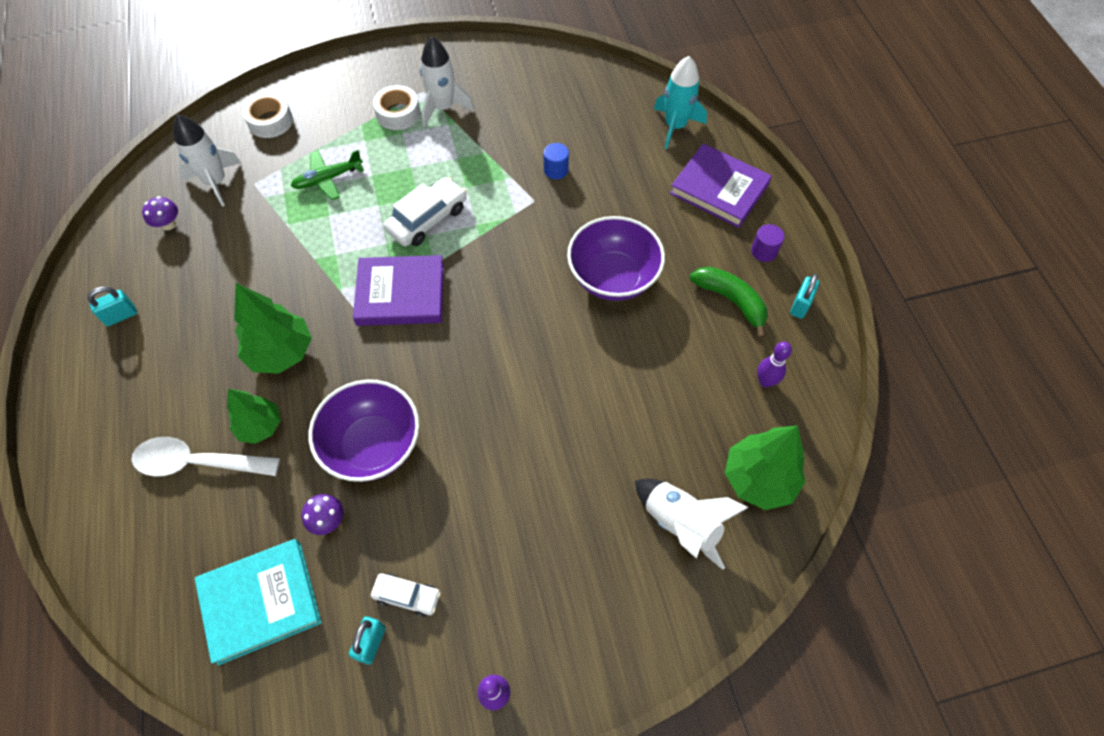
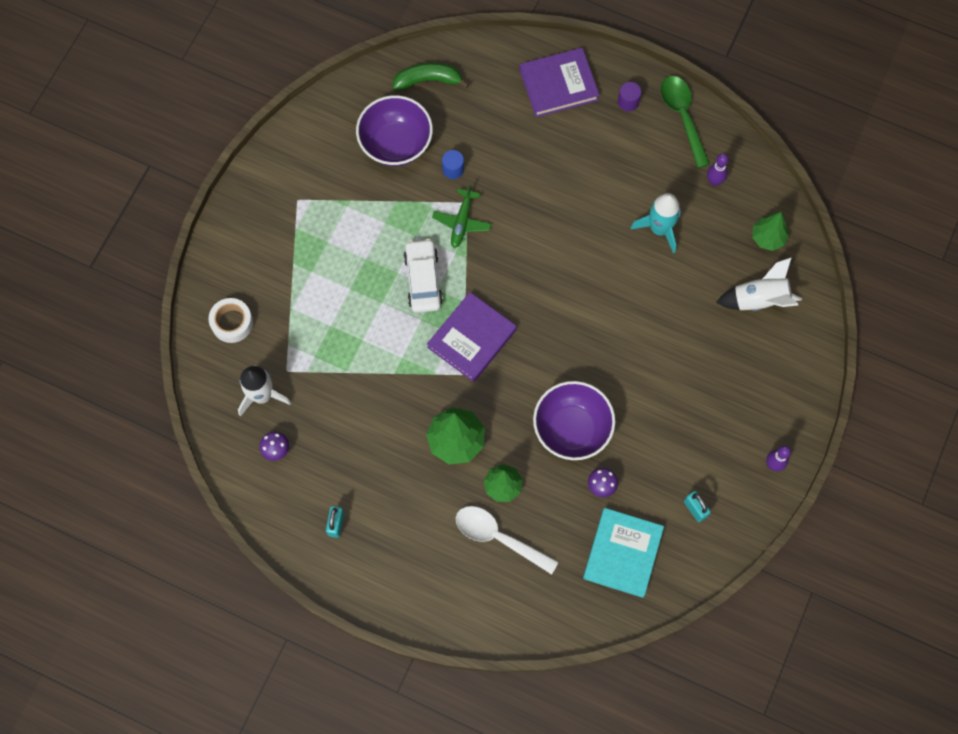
camera: 50 degrees left, 10 degrees up
white spoon [131,437,280,477] -> white spoon turned 75 degrees clockwise [456,506,558,575]
green plane [291,149,364,200] -> green plane moved to [432,184,491,248]
white car [371,573,441,617] -> none
white tape [373,85,420,130] -> none
white rocket [420,36,474,127] -> none
purple bowl [567,216,665,301] -> purple bowl moved to [356,95,433,166]
turquoise rocket [654,56,707,149] -> turquoise rocket moved to [631,193,681,253]
green banana [690,266,768,339] -> green banana moved to [393,63,469,91]
green tree [725,426,806,510] -> green tree [752,212,789,251], size x0.66
turquoise padlock [790,273,820,319] -> green spoon [661,76,710,168]

